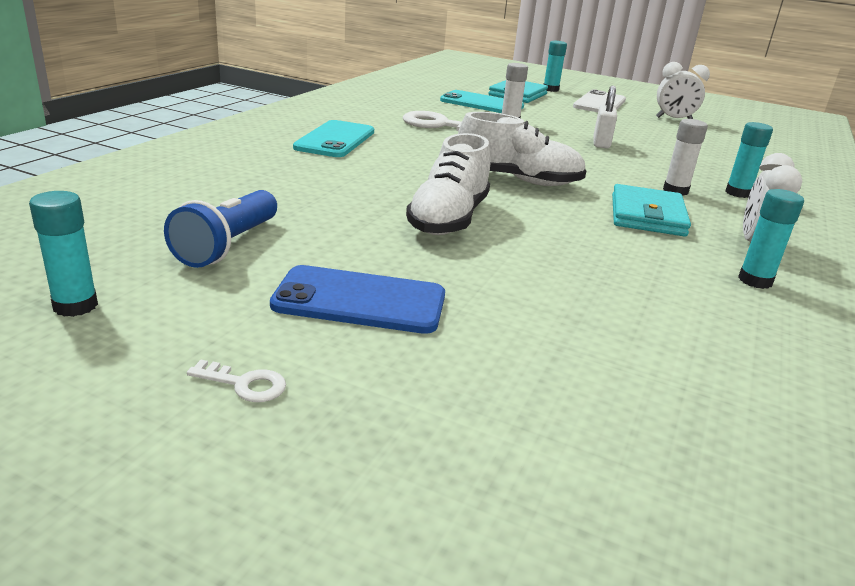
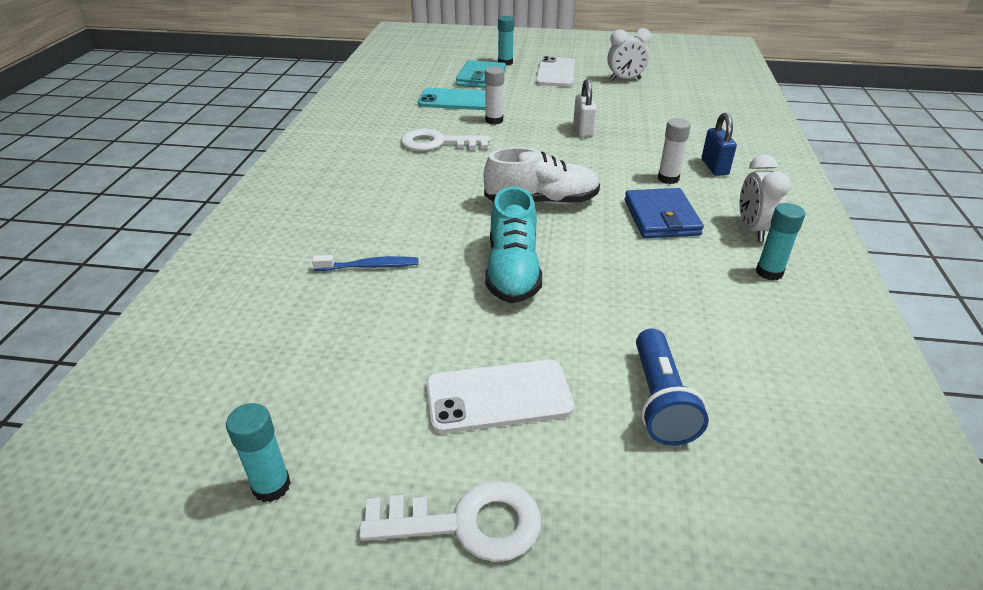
camera: 15 degrees left, 10 degrees up
blue flashlight [164,190,277,268] -> blue flashlight moved to [636,328,709,446]
white key [187,360,286,402] -> white key [359,481,541,562], size x2.12
blue phone [270,265,445,334] -> white phone [426,360,574,434]
turquoise phone [293,120,374,157] -> none
white shoe [406,133,491,235] -> turquoise shoe [485,186,542,303]
turquoise wallet [612,184,691,237] -> blue wallet [625,188,704,238]
turquoise glue stick [725,122,773,198] -> blue padlock [702,113,737,176]
none -> blue toothbrush [312,255,418,271]

